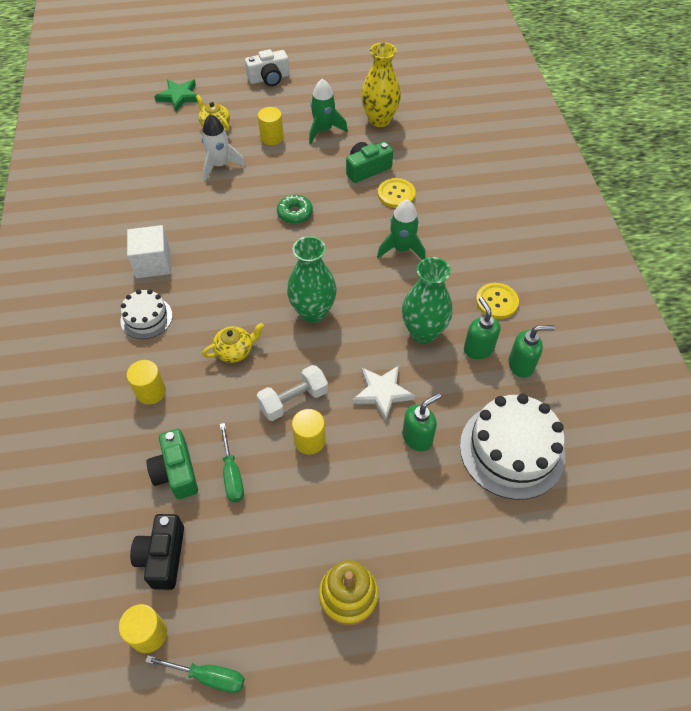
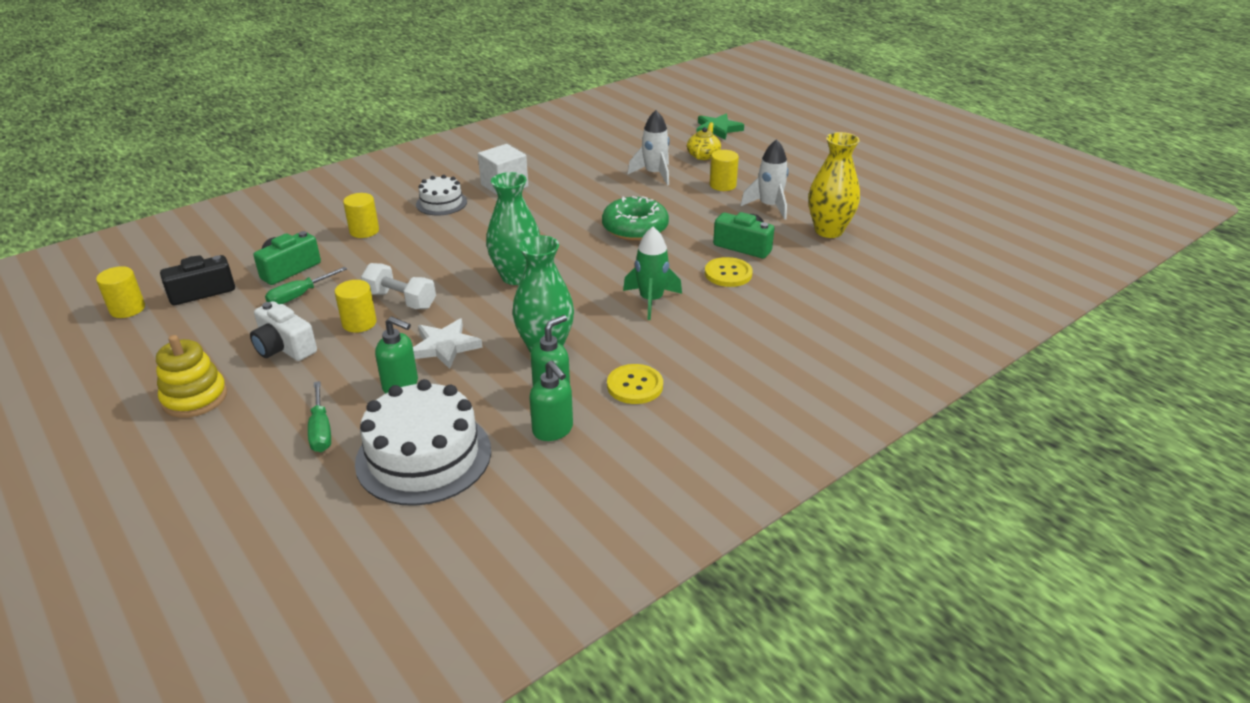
camera: 60 degrees right, 20 degrees down
green screwdriver [145,655,245,693] -> green screwdriver moved to [308,381,331,452]
yellow teapot [202,323,264,363] -> none
white camera [245,49,289,86] -> white camera moved to [250,301,317,361]
green donut [277,195,313,224] -> green donut [602,196,669,241], size x1.63
green rocket [309,79,348,144] -> white rocket [740,139,789,220]

